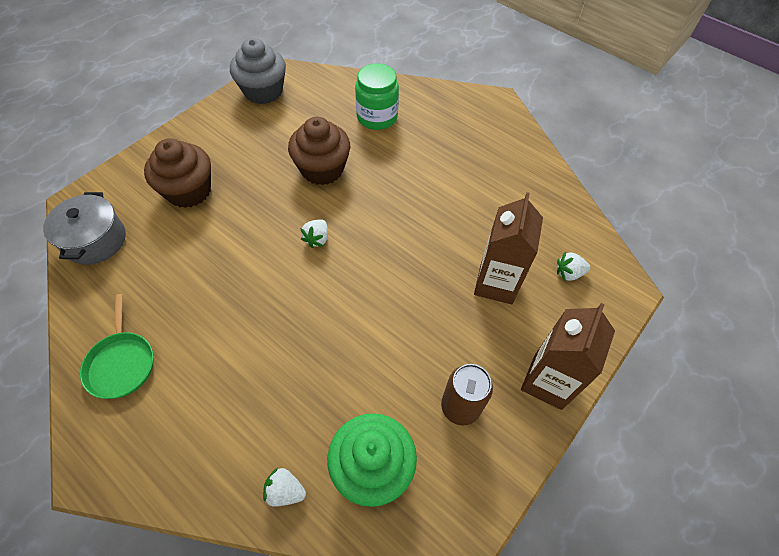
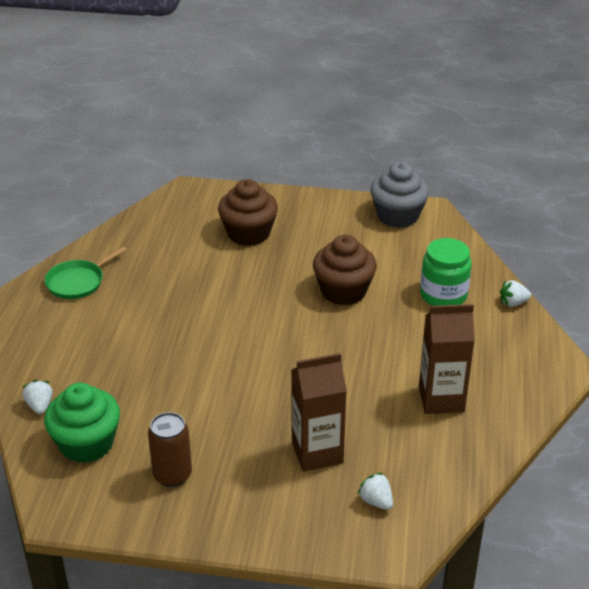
camera: 60 degrees right, 20 degrees down
grey pot [43,192,126,265] -> none
white strawberry [300,219,328,248] -> white strawberry moved to [500,280,531,307]
brown carton [521,303,615,410] -> brown carton moved to [419,304,475,414]

